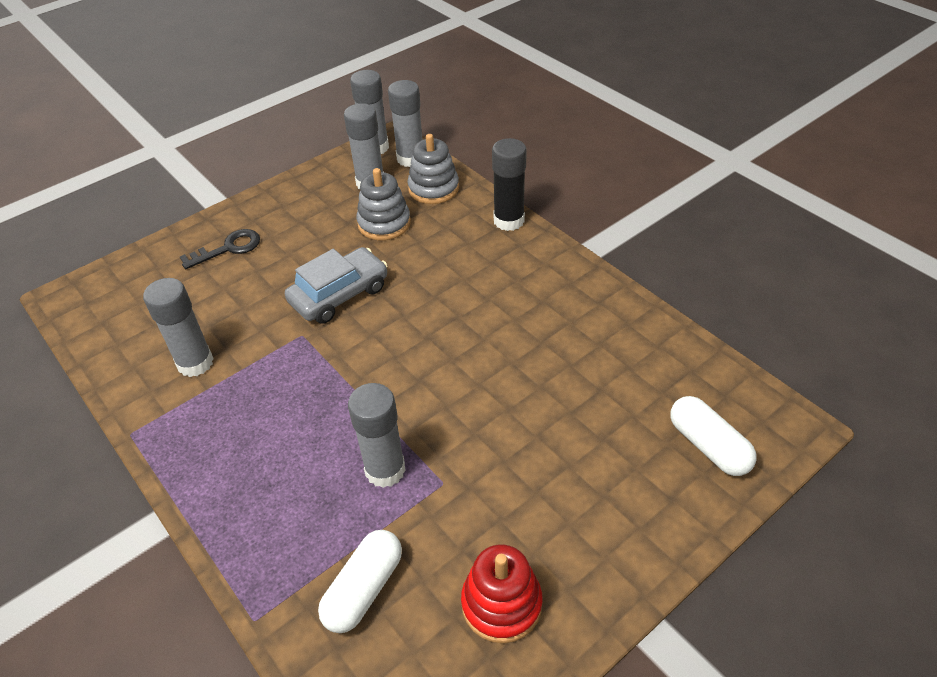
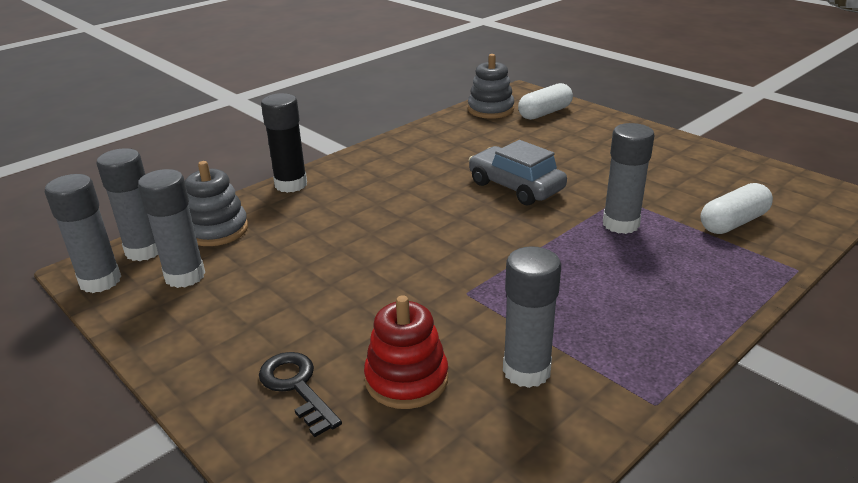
camera: 95 degrees left, 15 degrees down
grey car [285,247,388,324] -> grey car moved to [469,140,567,205]
white capsule [318,530,402,633] -> white capsule turned 60 degrees counterclockwise [701,183,773,234]
grey stacking toy [356,168,411,240] -> grey stacking toy moved to [468,54,514,119]
red stacking toy [461,544,543,643] -> red stacking toy moved to [364,295,448,409]

